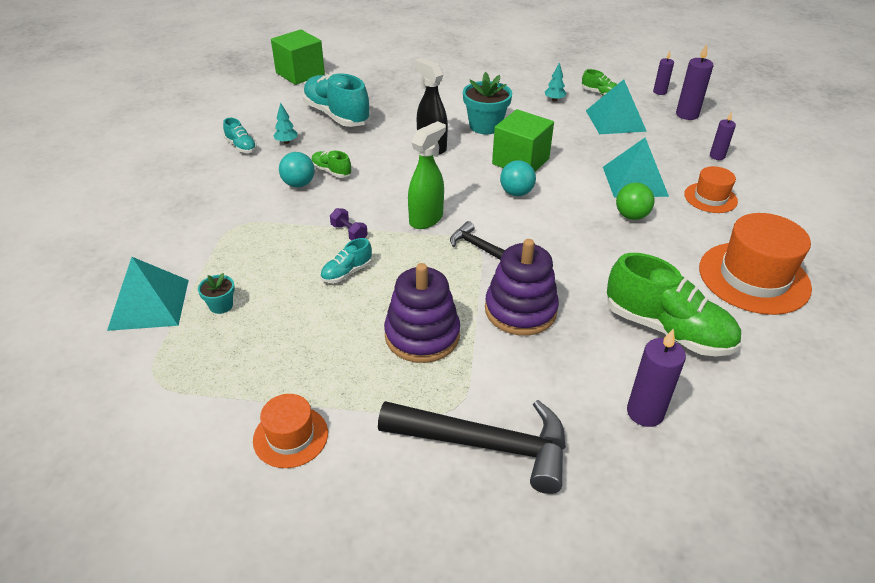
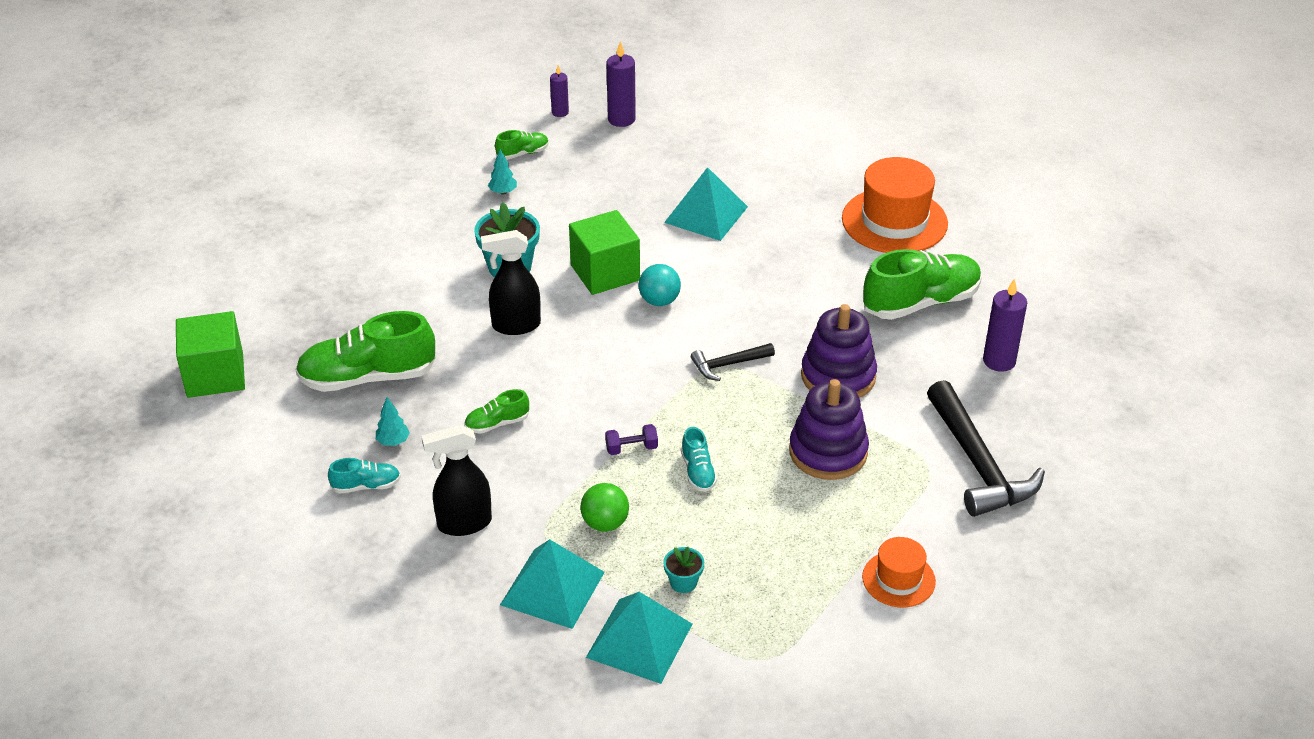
camera: 60 degrees left, 0 degrees up
turquoise ball [279,152,315,187] -> none
turquoise shoe [303,73,371,127] -> green shoe [295,311,436,392]
black hammer [378,400,566,494] -> black hammer turned 120 degrees clockwise [927,380,1045,517]
green spray bottle [408,121,446,229] -> none
turquoise pyramid [586,79,647,134] -> turquoise pyramid moved to [500,539,605,629]
green ball [616,183,655,220] -> green ball moved to [580,483,629,532]
orange hat [684,166,738,213] -> none
purple candle [710,111,736,160] -> none
none -> black spray bottle [421,425,492,536]

